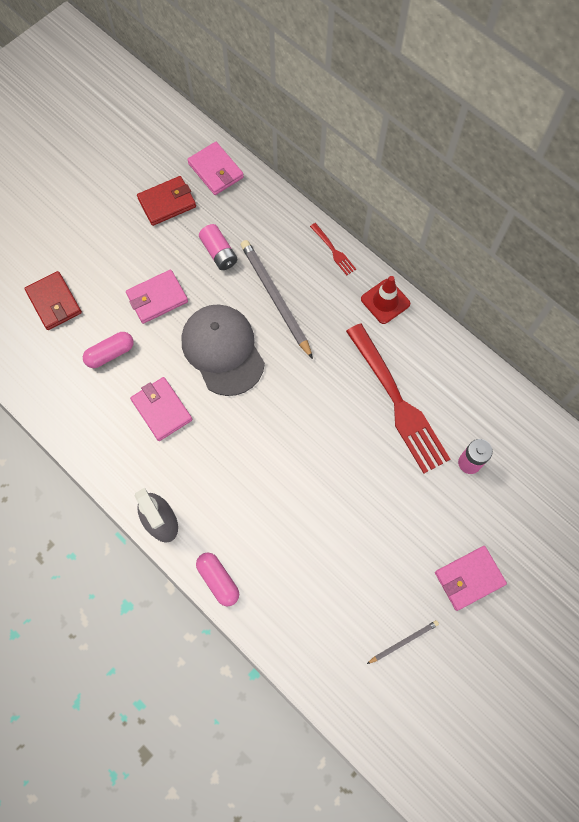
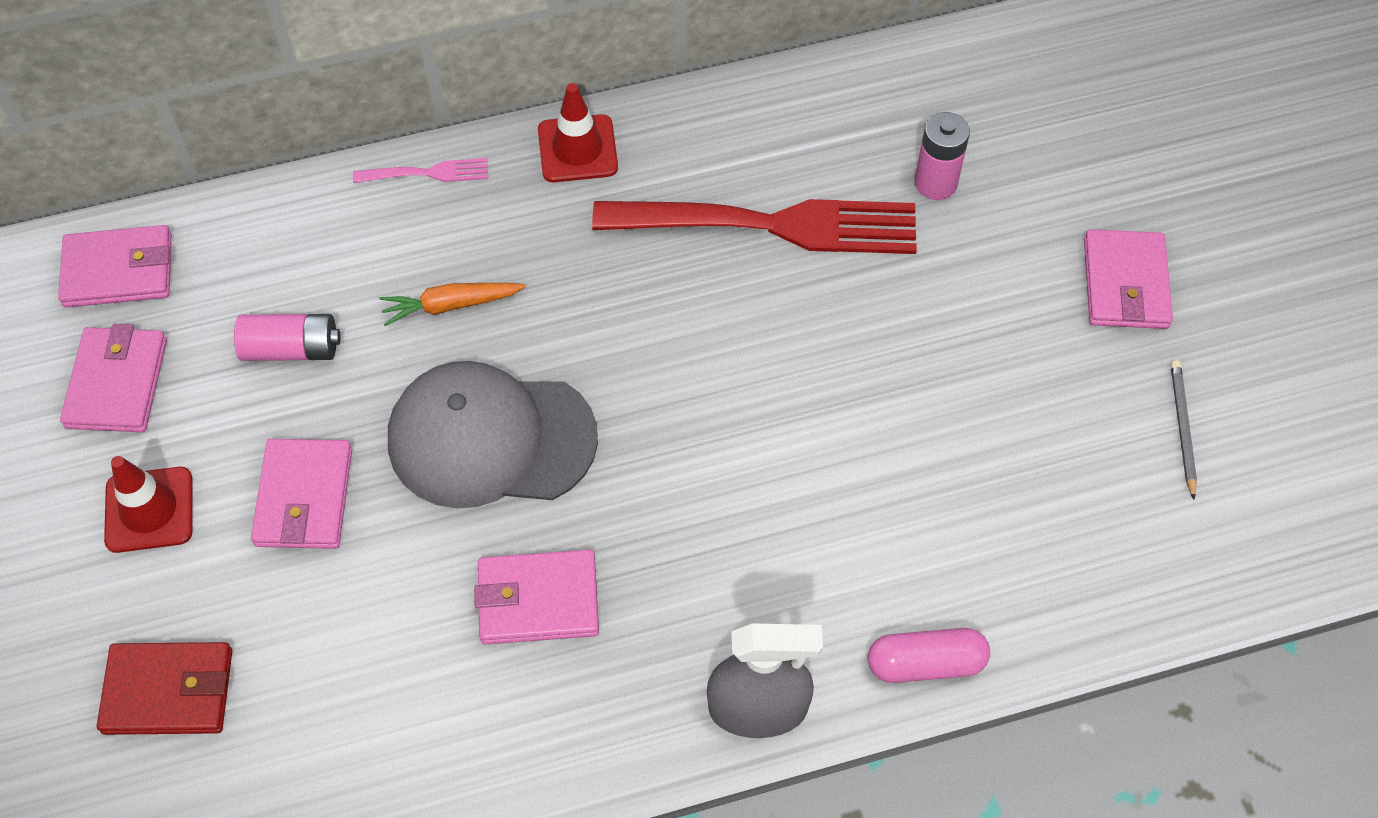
camera: 60 degrees left, 10 degrees down
pink capsule [83,332,134,368] -> none
red wallet [137,176,196,226] -> pink wallet [60,324,167,432]
grey pencil [241,240,313,359] -> orange carrot [379,283,526,326]
red fork [310,223,356,275] -> pink fork [353,158,488,183]
none -> red traffic cone [104,456,192,553]

